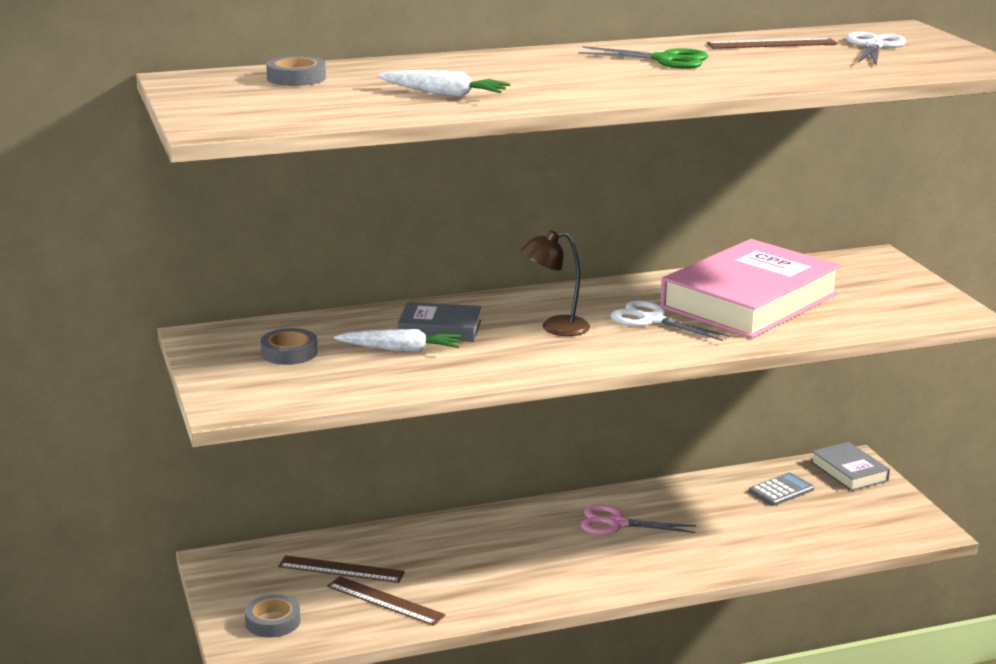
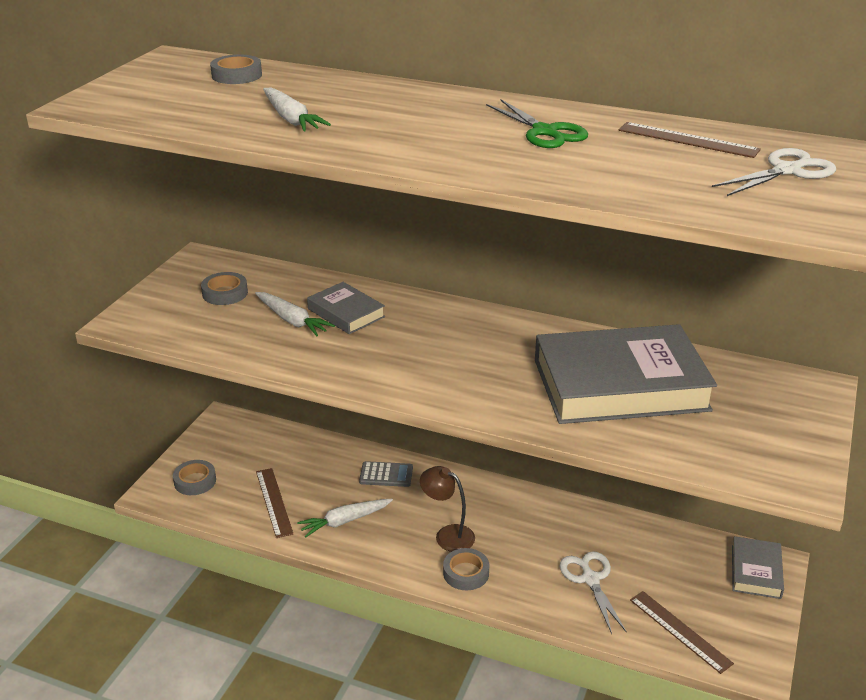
camera: 40 degrees right, 10 degrees up
brown ruler [278,555,405,583] -> brown ruler moved to [630,591,734,674]
brown lamp [521,230,590,336] -> brown lamp moved to [420,466,475,552]
pink scissors [581,505,696,535] -> none
white scissors [611,300,732,341] -> white scissors moved to [560,551,627,634]
pink book [660,239,841,338] -> grey book [535,324,717,424]
grey calculator [749,473,814,506] -> grey calculator moved to [359,461,413,487]
none -> white carrot [297,499,393,537]
none -> grey tape [443,548,489,590]

